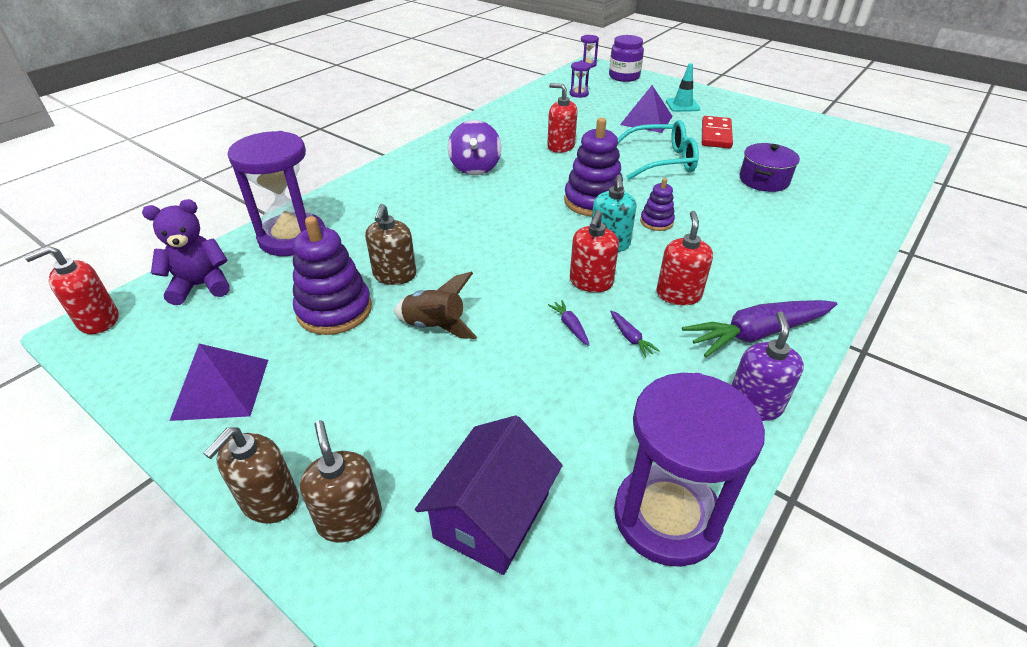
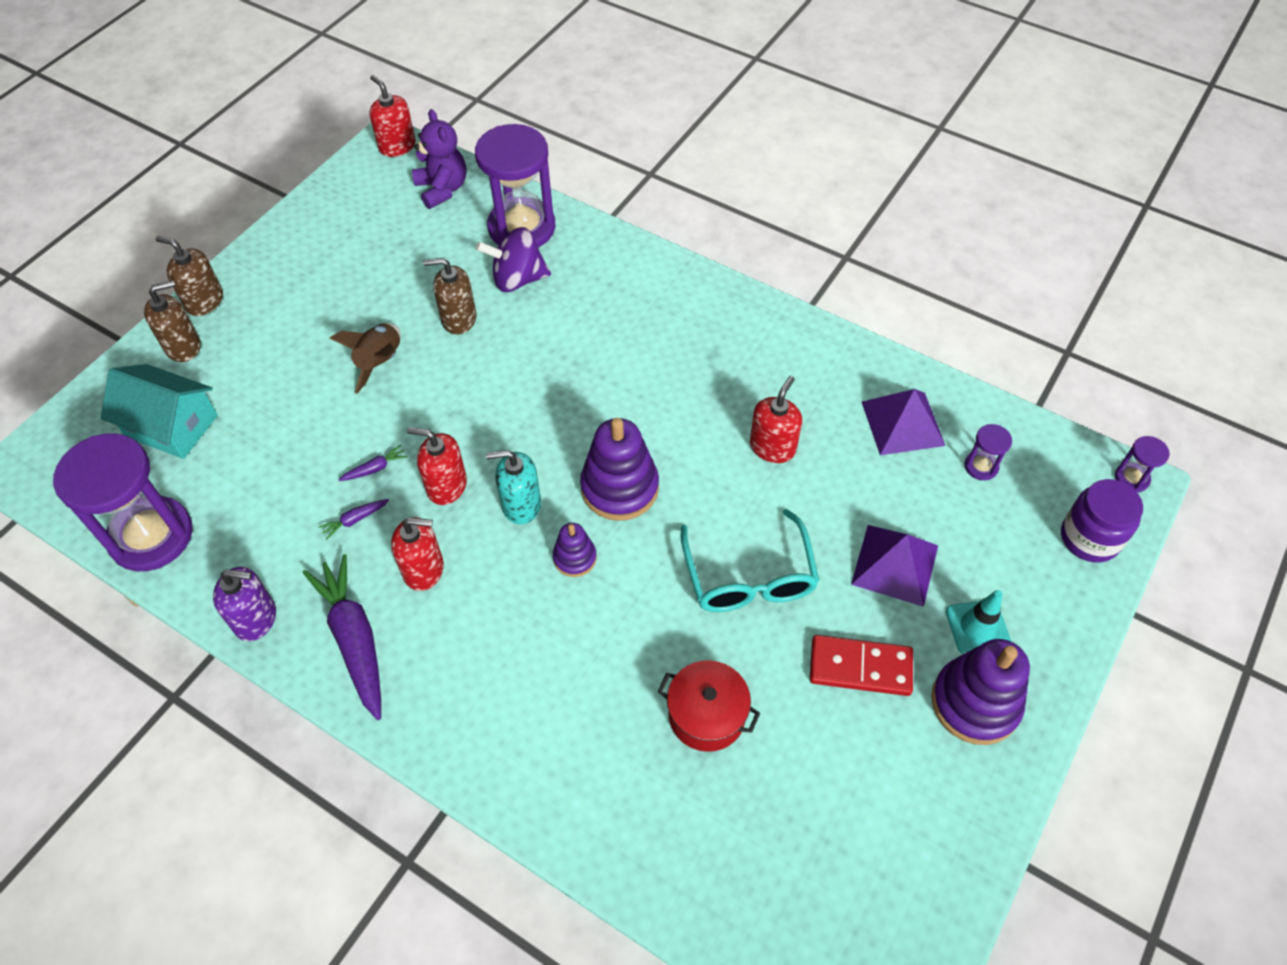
camera: 85 degrees right, 15 degrees up
purple pyramid [169,344,268,421] -> purple pyramid moved to [862,389,945,455]
purple stacking toy [293,216,372,335] -> purple stacking toy moved to [931,639,1030,745]
purple house [415,415,563,575] -> turquoise house [101,364,218,459]
purple spinning top [448,120,502,175] -> purple spinning top moved to [476,227,551,292]
purple pot [740,143,800,192] -> red pot [658,660,760,752]

